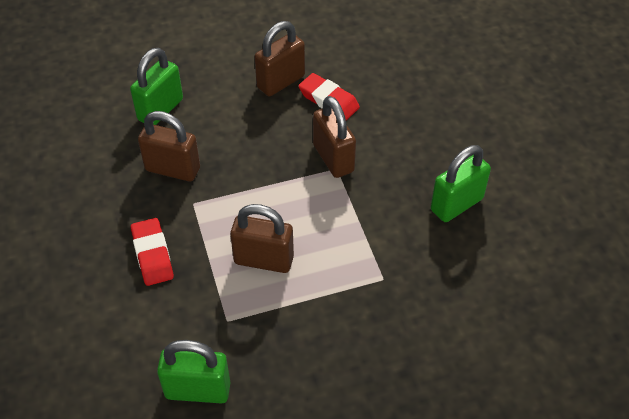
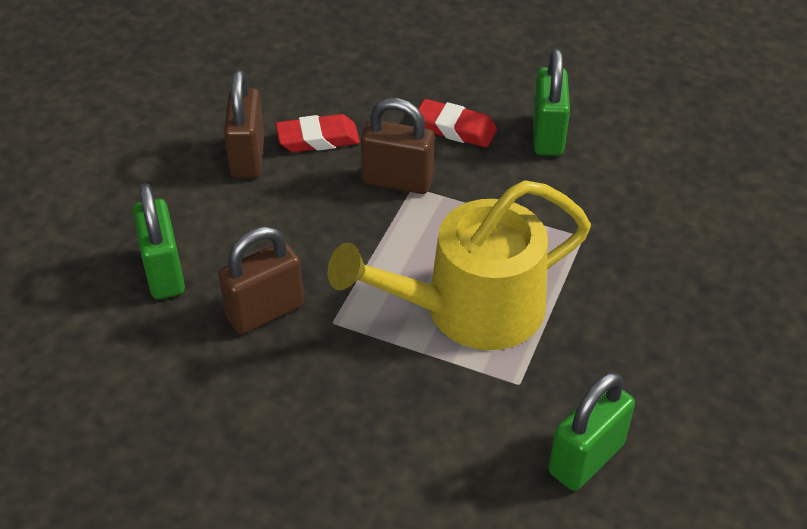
camera: 50 degrees left, 5 degrees down
red eraser [131,218,174,286] -> red eraser moved to [418,99,497,147]
brown padlock [230,204,294,273] -> yellow watering can [328,180,591,350]

